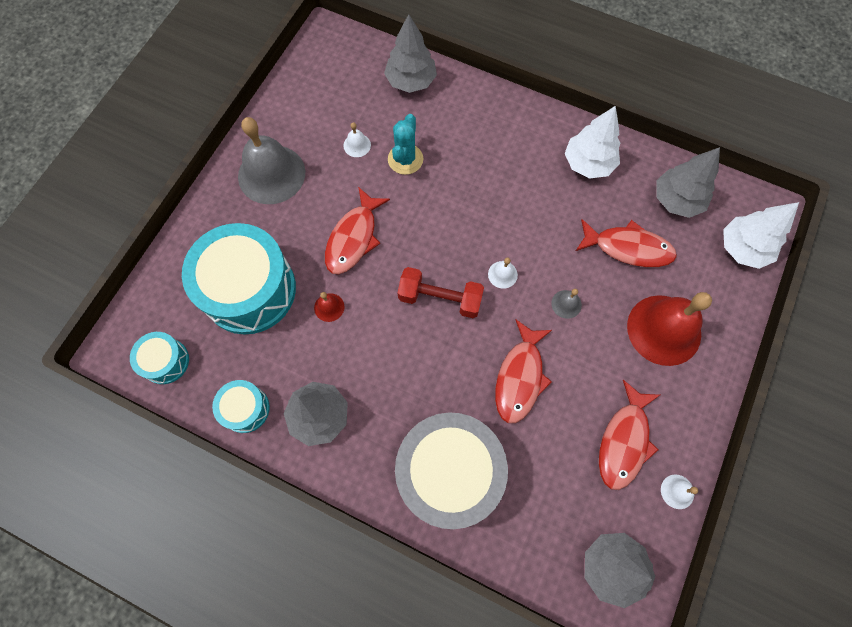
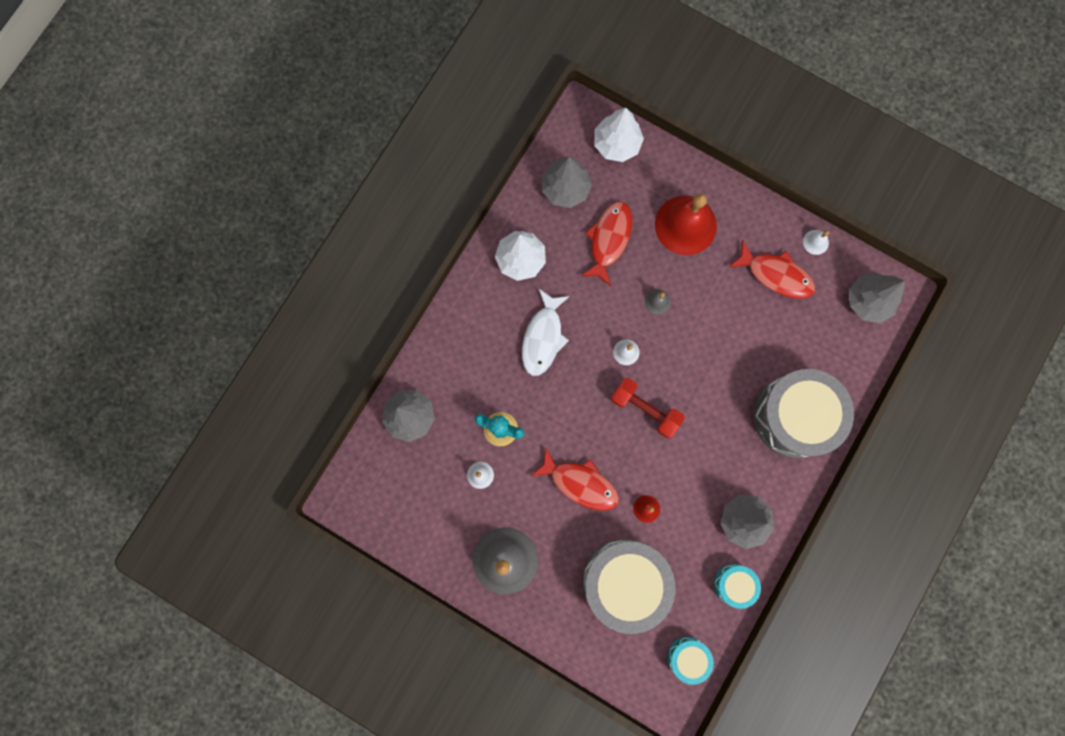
camera: 85 degrees left, 10 degrees up
turquoise drum [182,223,296,334] -> grey drum [583,539,676,634]
red dumbbell [398,267,484,318] -> red dumbbell turned 75 degrees counterclockwise [610,378,685,438]
red fish [495,320,552,423] -> none
none -> white fish [522,289,570,376]

